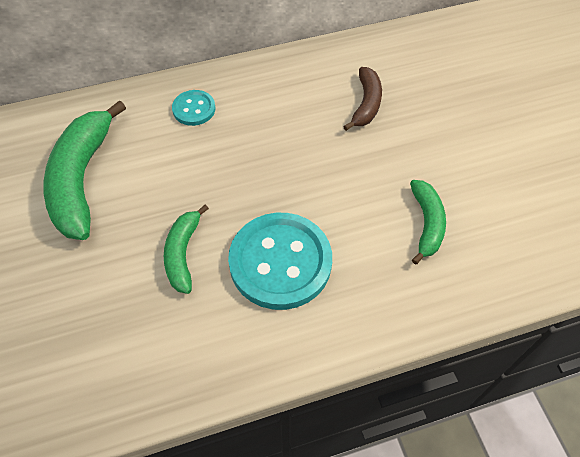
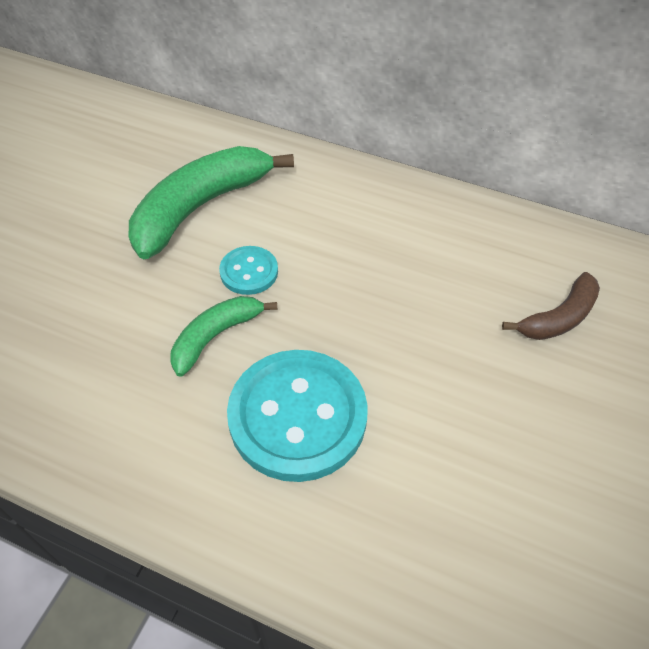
camera: 40 degrees right, 5 degrees down
turquoise button [172,90,216,126] -> turquoise button moved to [219,246,278,295]
green banana [410,180,446,265] -> none

